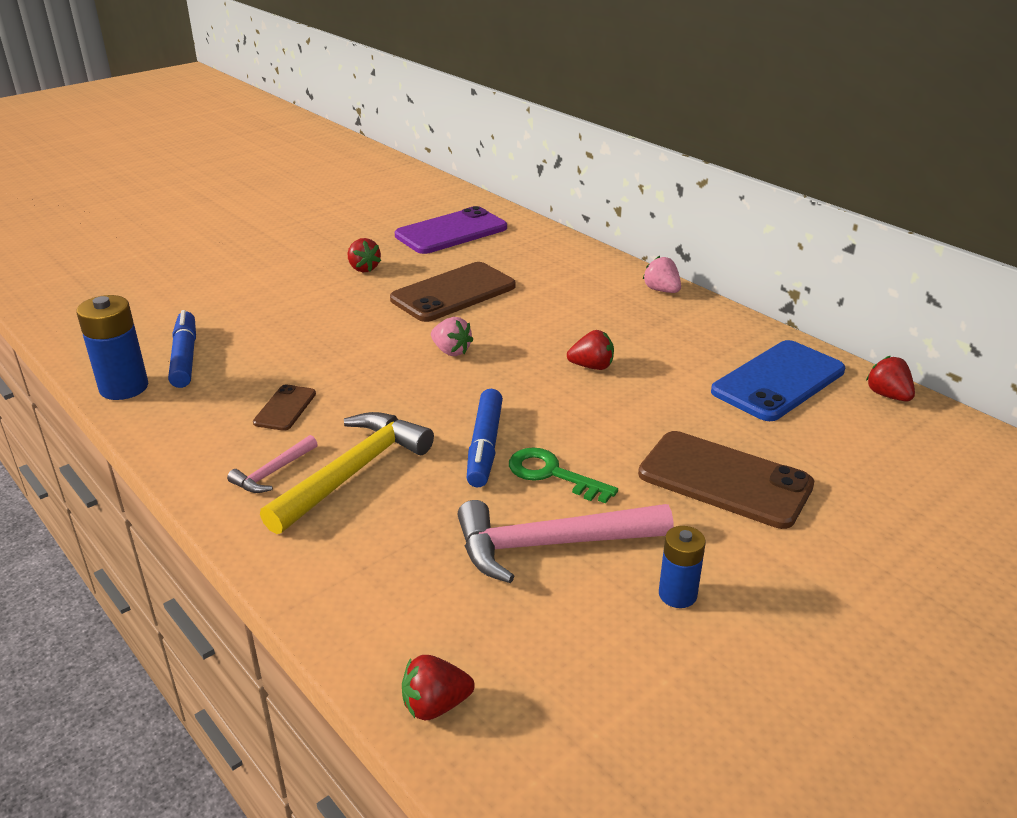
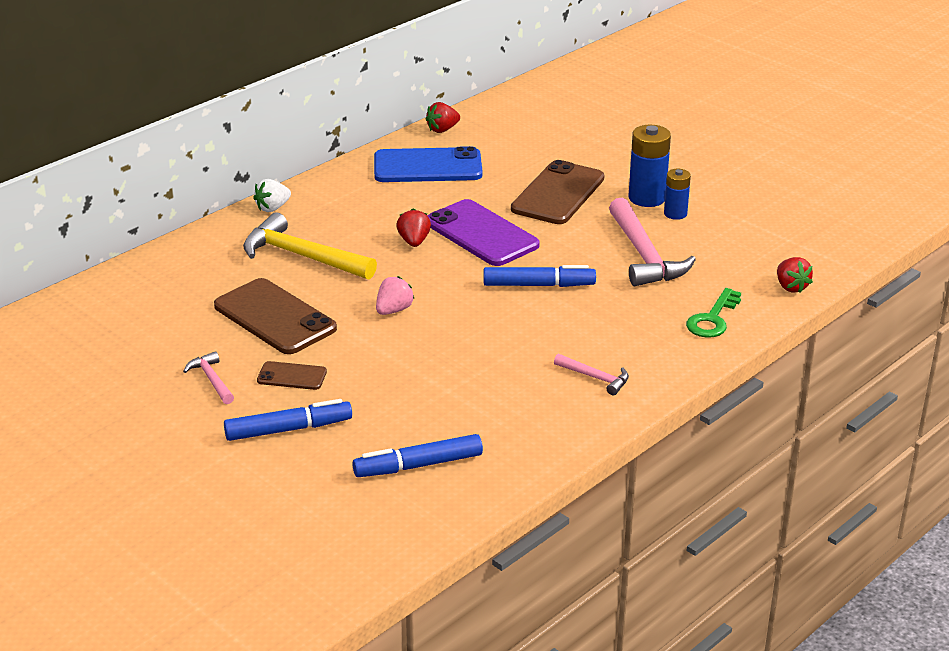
camera: 95 degrees left, 0 degrees up
blue battery [76,295,148,400] -> blue battery moved to [629,125,671,207]
brown phone [253,384,316,431] -> brown phone moved to [257,361,327,390]
yellow hammer [260,412,434,534] -> yellow hammer moved to [243,212,377,280]
red strawberry [348,238,381,272] -> pink hammer [183,351,234,404]
purple phone [395,206,507,254] -> purple phone moved to [427,199,540,266]
green key [509,447,618,503] -> green key moved to [686,288,741,338]
pink strawberry [643,256,681,293] -> white strawberry [253,179,291,212]
blue phone [711,340,845,421] -> blue phone turned 45 degrees counterclockwise [374,146,483,182]
none -> blue marker [224,399,352,441]

